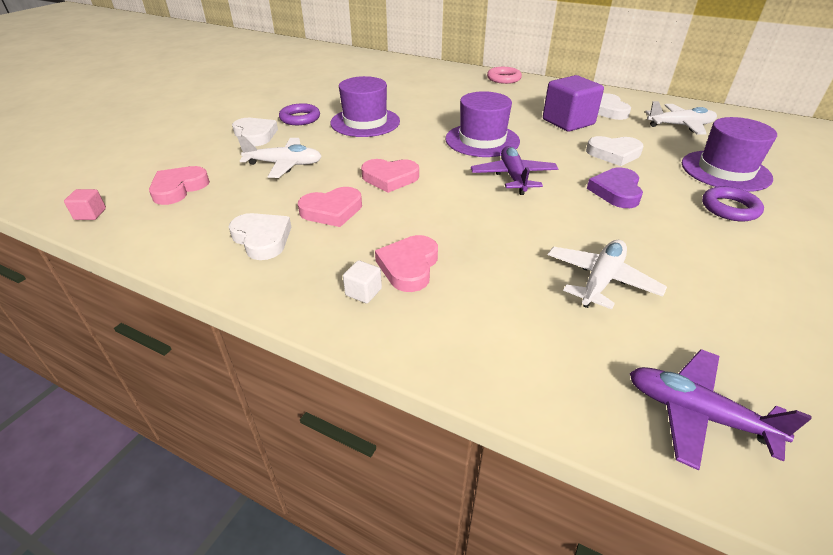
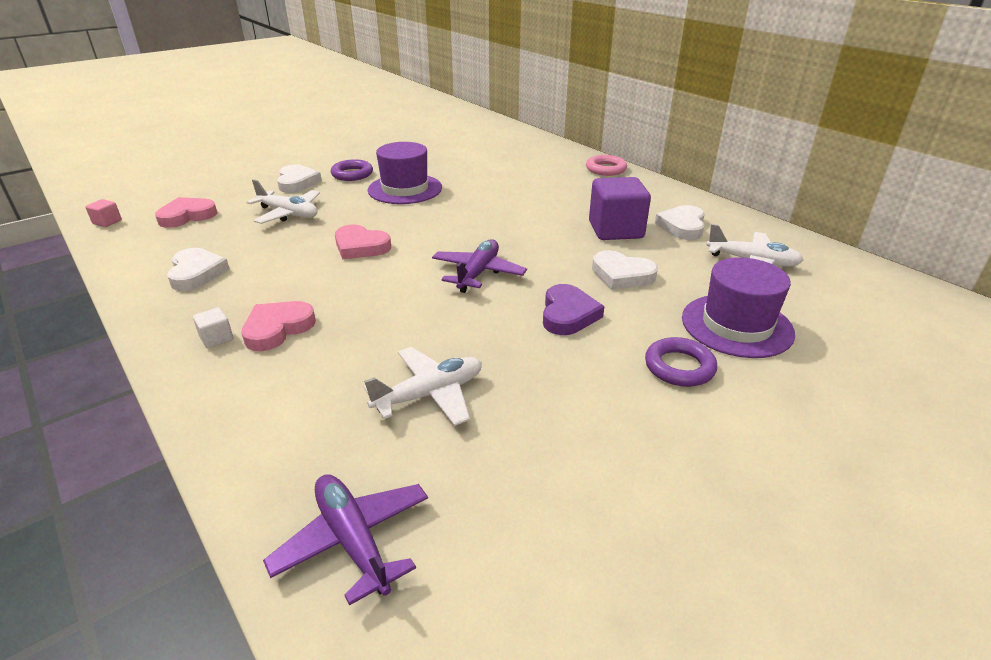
camera: 25 degrees right, 5 degrees down
pink heart [298,187,362,227] -> none
purple hat [445,91,520,157] -> none
purple heart [587,168,643,208] -> purple heart turned 150 degrees clockwise [543,284,604,335]

